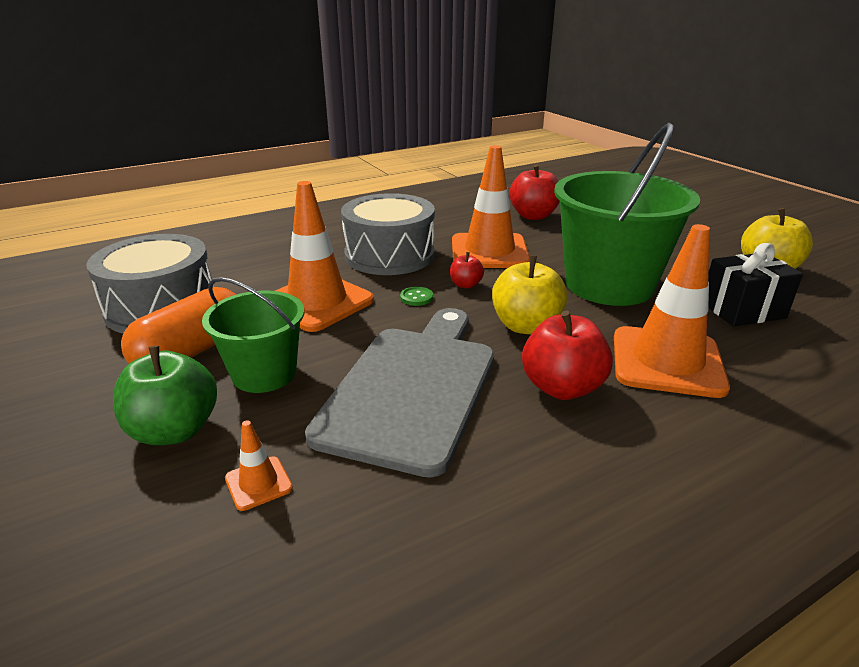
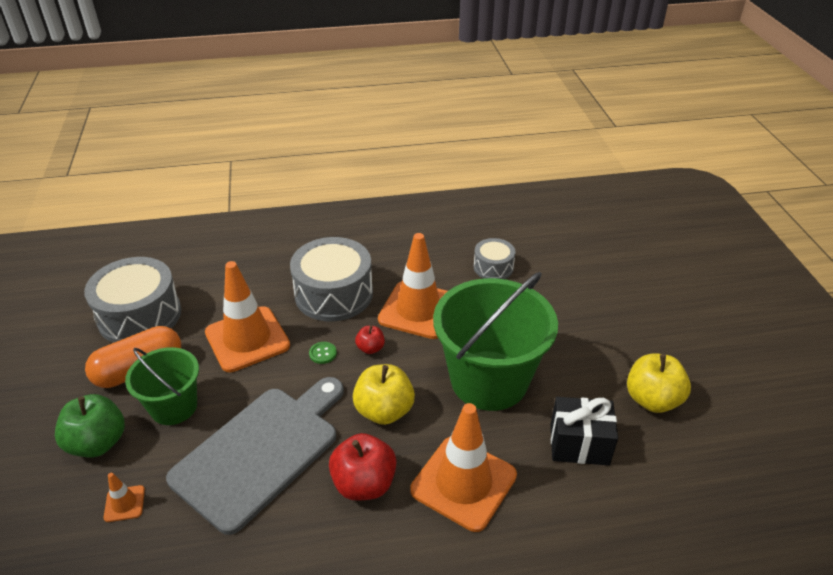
camera: 20 degrees right, 10 degrees up
red apple [509,164,560,220] -> grey drum [474,238,516,279]

